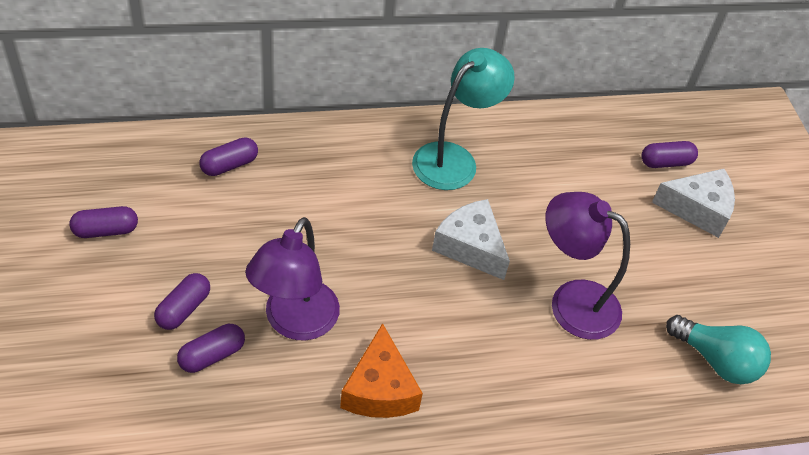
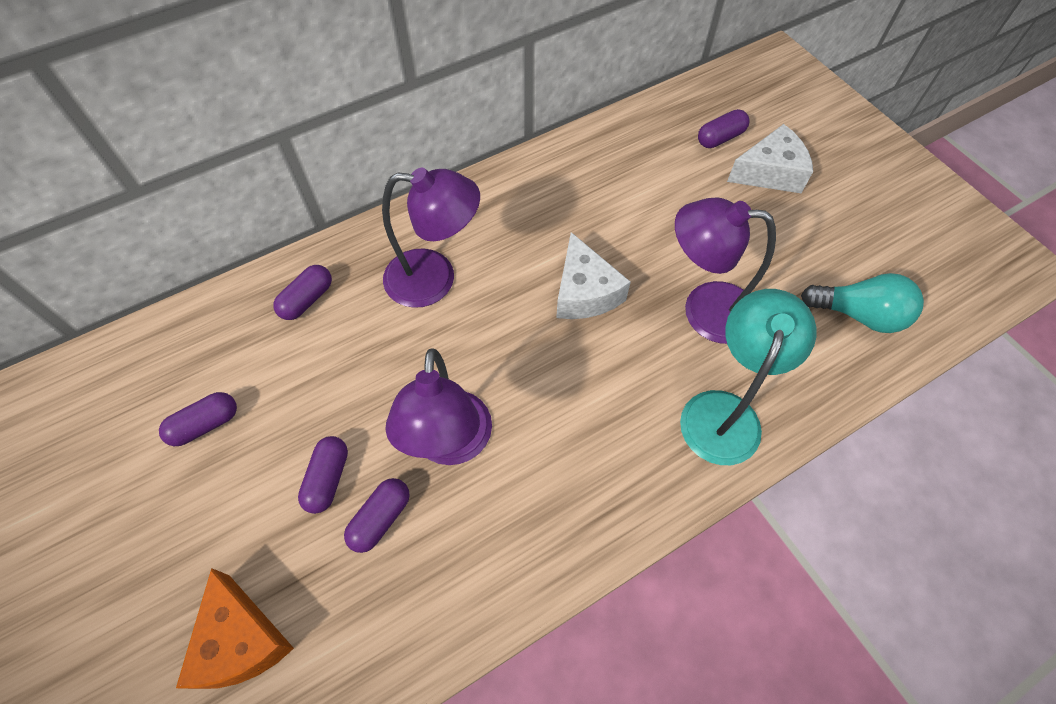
camera: 15 degrees left, 10 degrees up
orange cheese [340,323,423,418] -> orange cheese moved to [176,568,294,689]
turquoise lamp [412,48,515,190] -> turquoise lamp moved to [680,289,816,465]
white cheese [432,199,510,280] -> white cheese turned 135 degrees counterclockwise [556,232,631,319]
none -> purple lamp [382,168,480,308]

